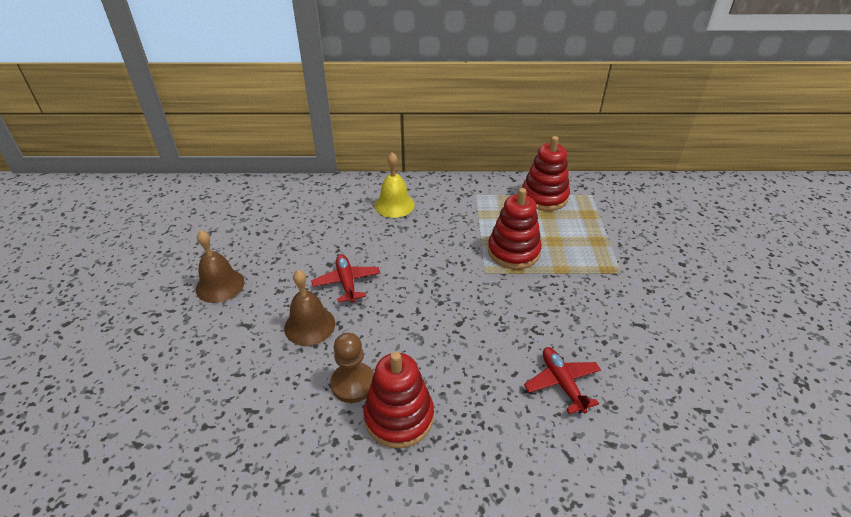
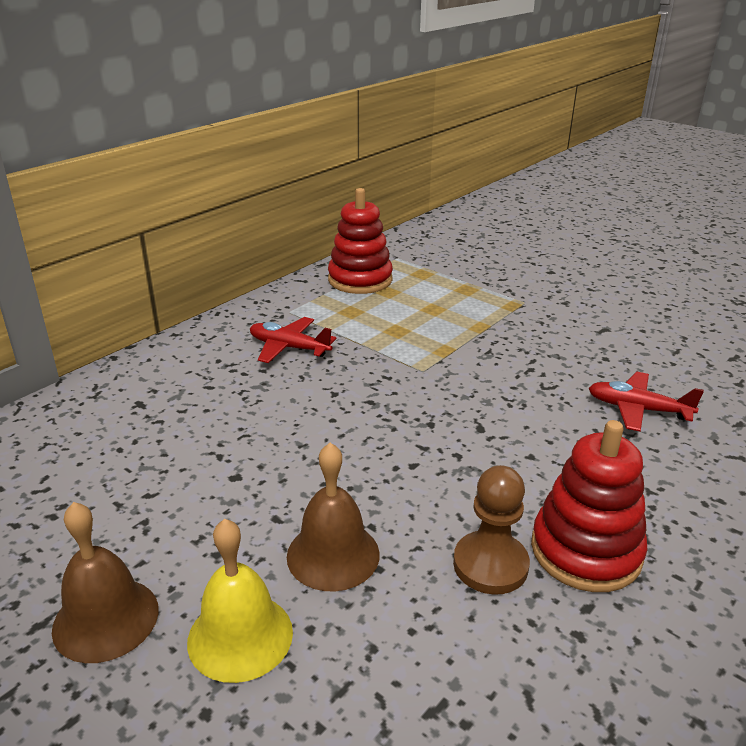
camera: 50 degrees left, 10 degrees down
red plane [311,254,380,303] -> red plane moved to [250,317,336,363]
yellow bell [374,152,415,218] -> yellow bell moved to [187,519,293,683]
red stacking toy [488,188,542,269] -> none

